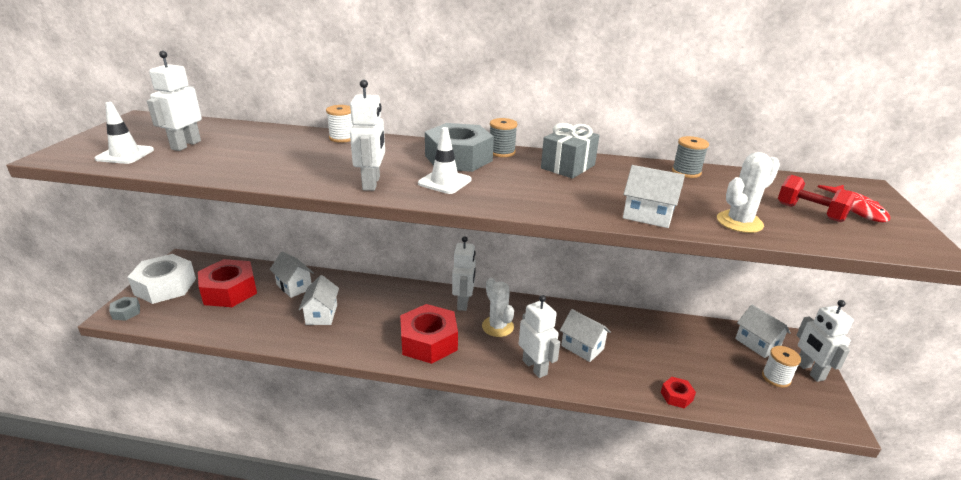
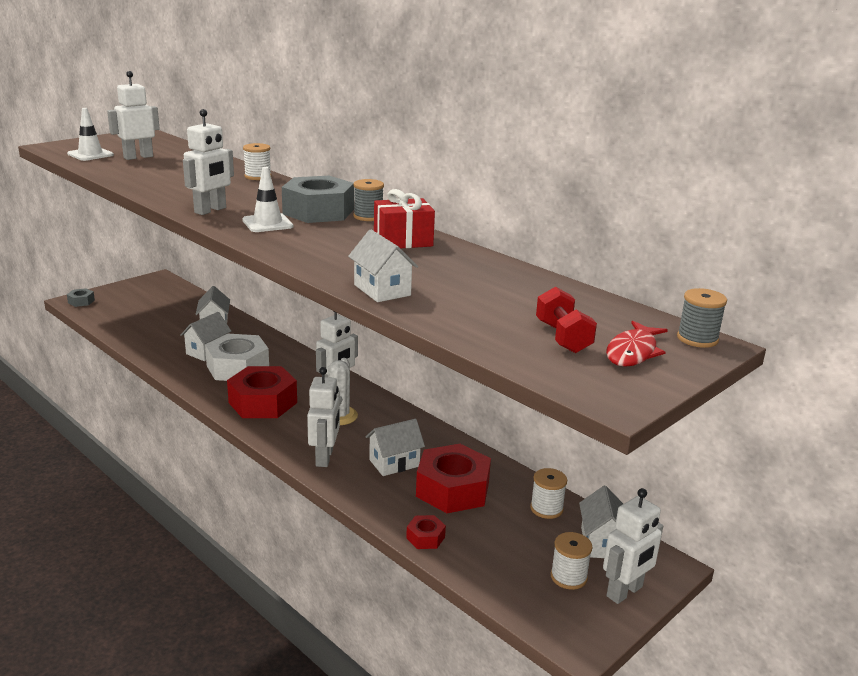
camera: 35 degrees right, 5 degrees down
white nut [127,254,196,304] -> white nut moved to [205,334,269,381]
red nut [198,259,257,307] -> red nut moved to [416,444,491,513]
grey gift [541,123,599,179] -> red gift [374,189,435,248]
white house [560,309,611,362] -> white house turned 75 degrees clockwise [366,419,425,476]
grey spool [672,136,709,178] -> grey spool moved to [677,288,727,348]
white cactus [717,152,780,233] -> none
white robot [796,300,854,382] -> white robot turned 150 degrees counterclockwise [603,488,663,604]
none -> white spool [530,468,567,519]

